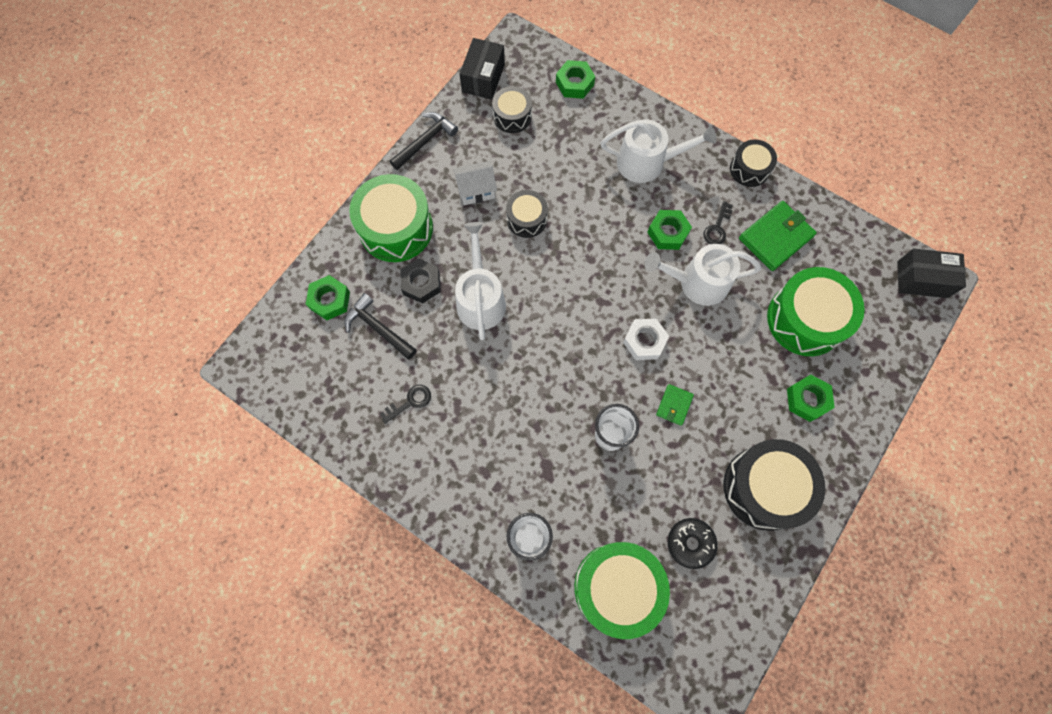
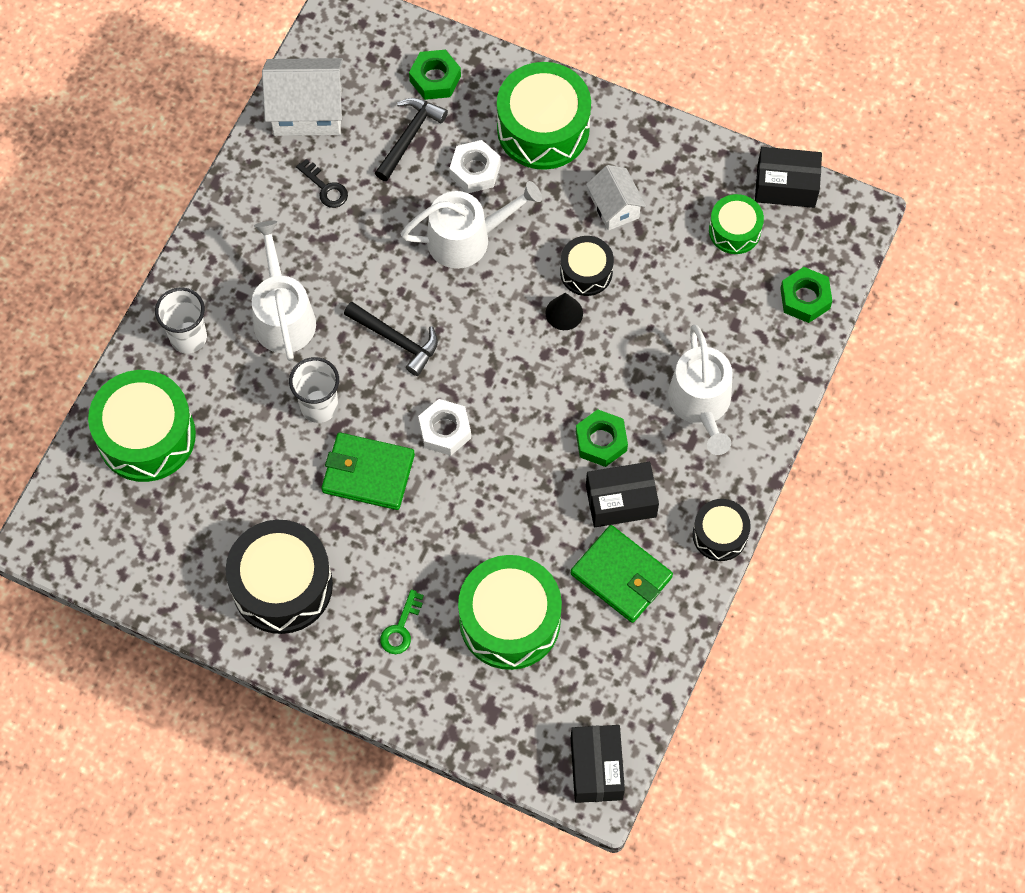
camera: 80 degrees right, 5 degrees down
black hammer [390,112,458,170] -> black hammer moved to [344,302,438,376]
black nut [400,258,441,304] -> white nut [449,140,501,193]
black drum [492,86,532,133] -> green drum [709,194,764,254]
white watering can [644,244,761,306] -> white watering can moved to [252,221,316,361]
green wallet [656,384,694,426] -> green wallet [322,432,415,510], size x1.89
black donut [668,518,718,569] -> none
black key [703,201,733,244] -> black box [586,462,659,527]
green nut [787,375,835,422] -> green key [380,590,424,654]
none -> white house [262,58,343,136]
none -> black cone [545,293,583,330]

